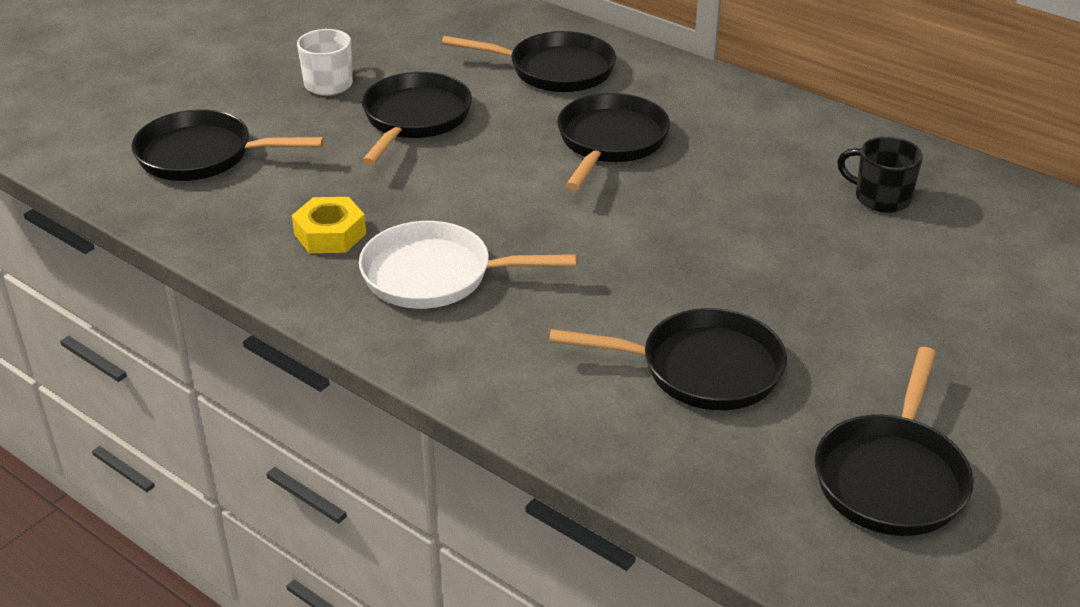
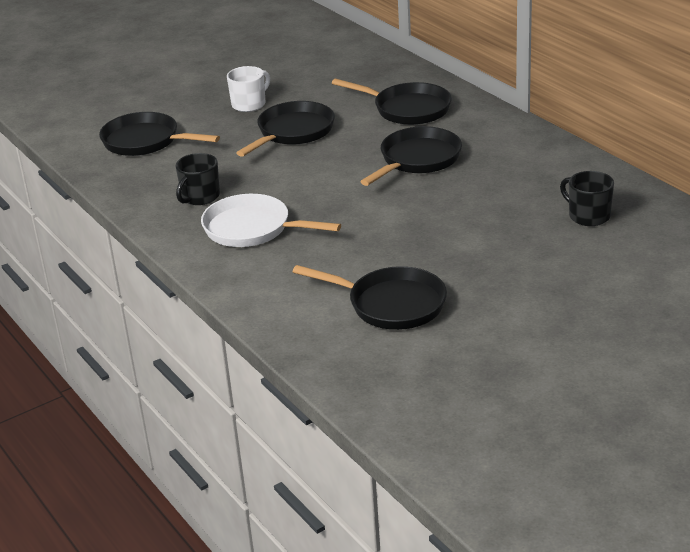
camera: 20 degrees right, 5 degrees down
yellow nut [292,197,366,253] -> black mug [176,153,220,205]
black pan [815,347,974,536] -> none

